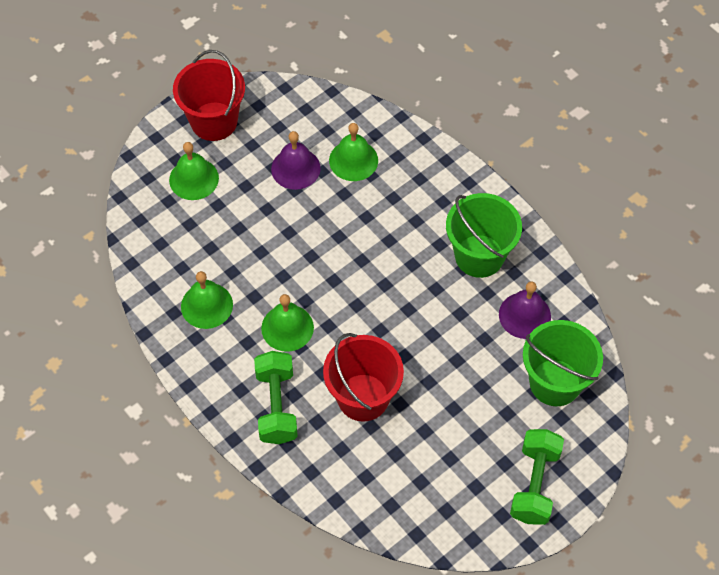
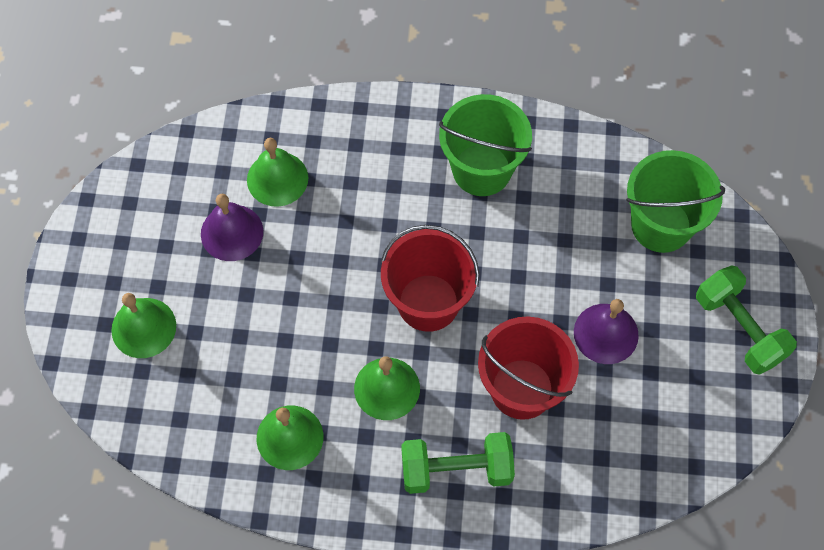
camera: 45 degrees left, 5 degrees up
red bucket [173,50,245,141] -> red bucket moved to [381,225,480,332]
green dumbbell [254,351,298,444] -> green dumbbell turned 45 degrees counterclockwise [401,432,515,494]
purple bell [499,281,551,339] -> purple bell moved to [574,299,639,364]

